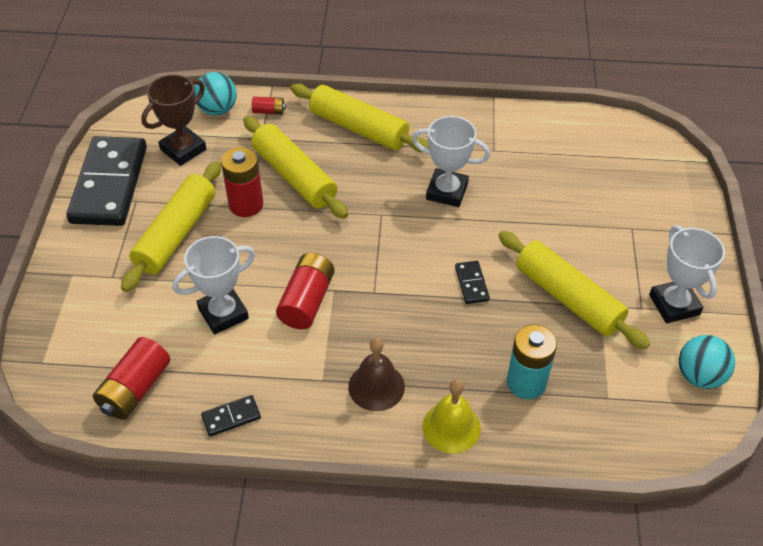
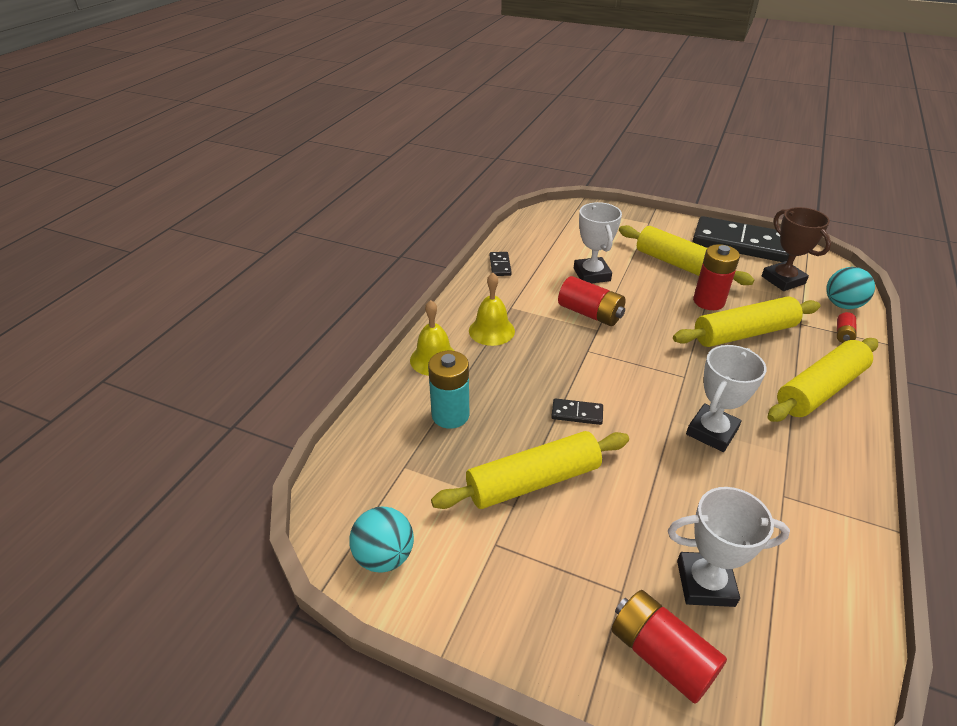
camera: 110 degrees right, 10 degrees down
red battery [93,337,170,420] -> red battery moved to [612,590,727,704]
brown bell [348,337,405,411] -> yellow bell [469,273,515,346]
white trophy [649,225,725,323] -> white trophy moved to [668,487,790,607]

